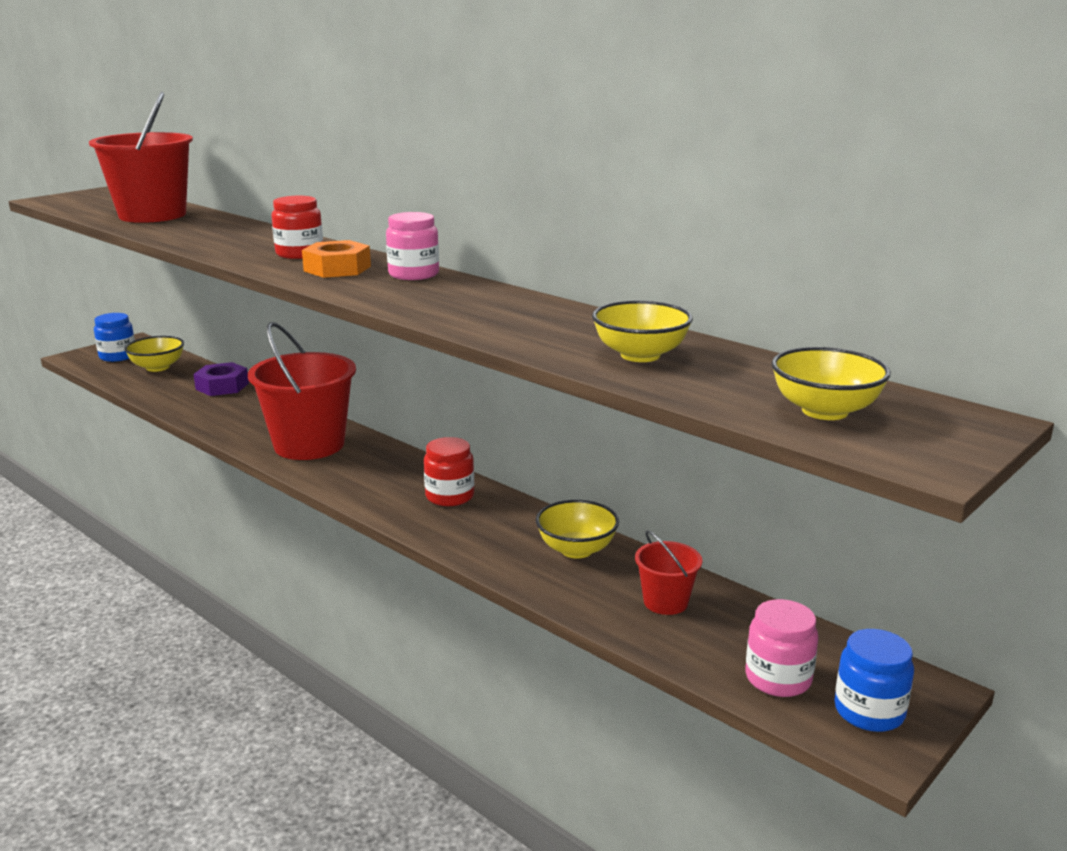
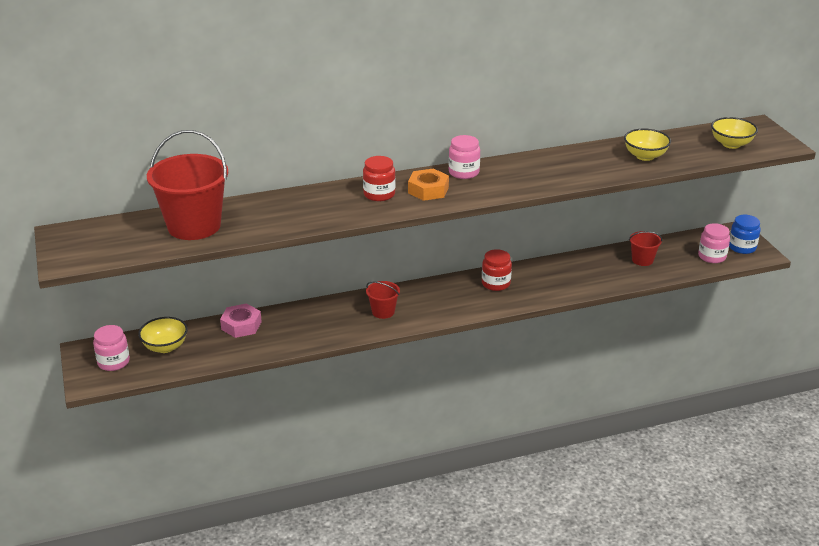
camera: 60 degrees left, 10 degrees up
blue jar [94,313,135,362] -> pink jar [93,325,130,371]
purple nut [193,362,249,396] -> pink nut [220,303,262,338]
red bucket [248,322,356,460] -> red bucket [366,281,400,319], size x0.48
yellow bowl [536,500,619,559] -> none

